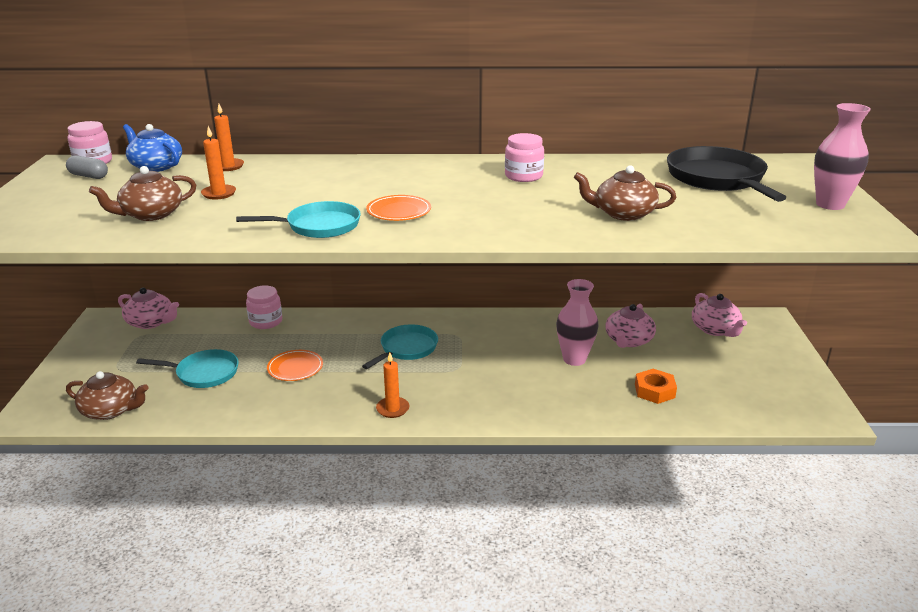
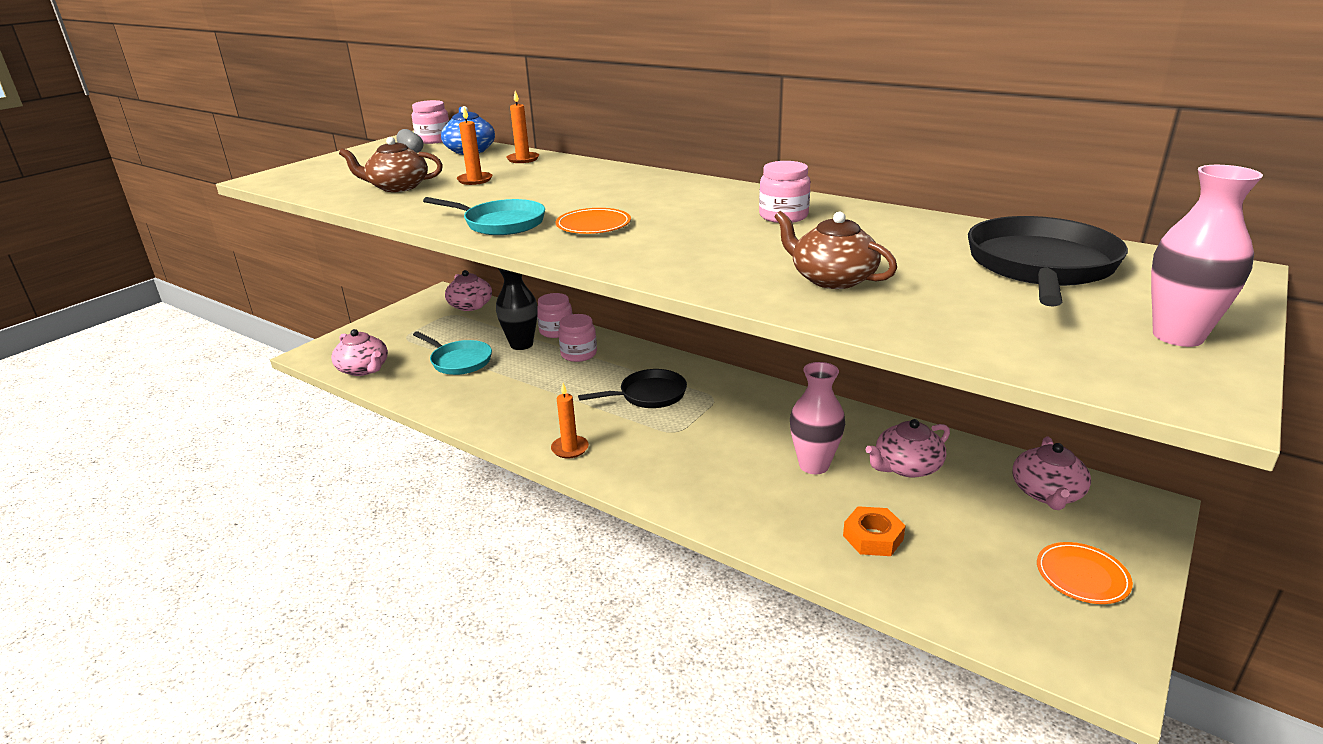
camera: 35 degrees right, 0 degrees up
brown teapot [66,371,148,420] -> pink teapot [331,329,388,376]
orange plate [267,350,323,381] -> orange plate moved to [1037,542,1133,604]
turquoise pan [362,324,438,369] -> black pan [578,369,687,408]
none -> black vase [496,268,538,350]
none -> pink jar [558,314,597,362]

